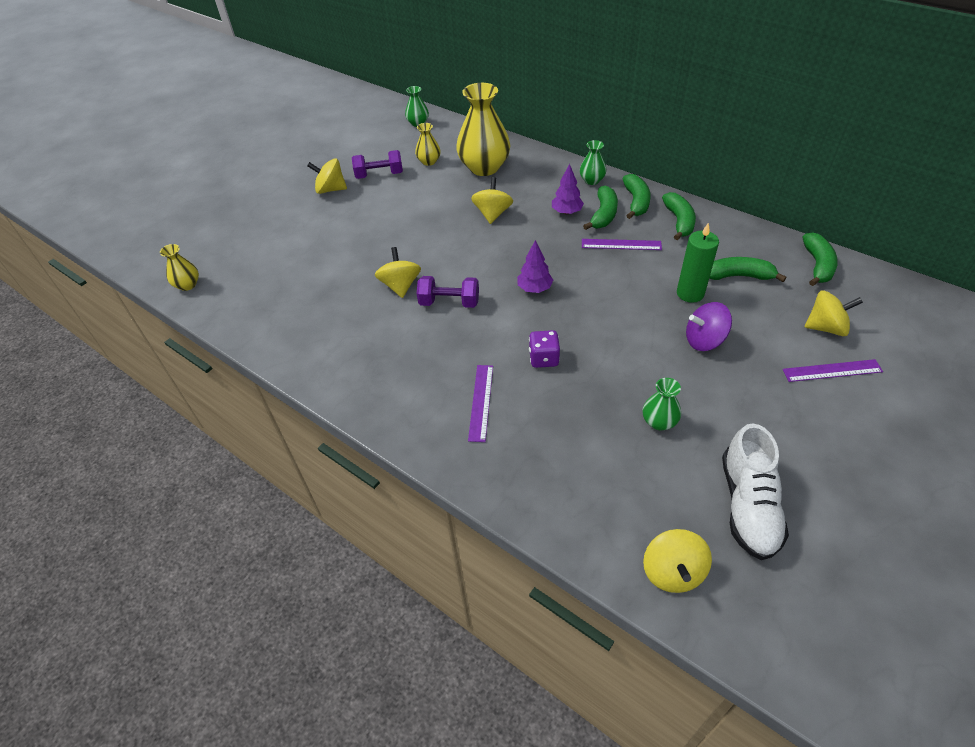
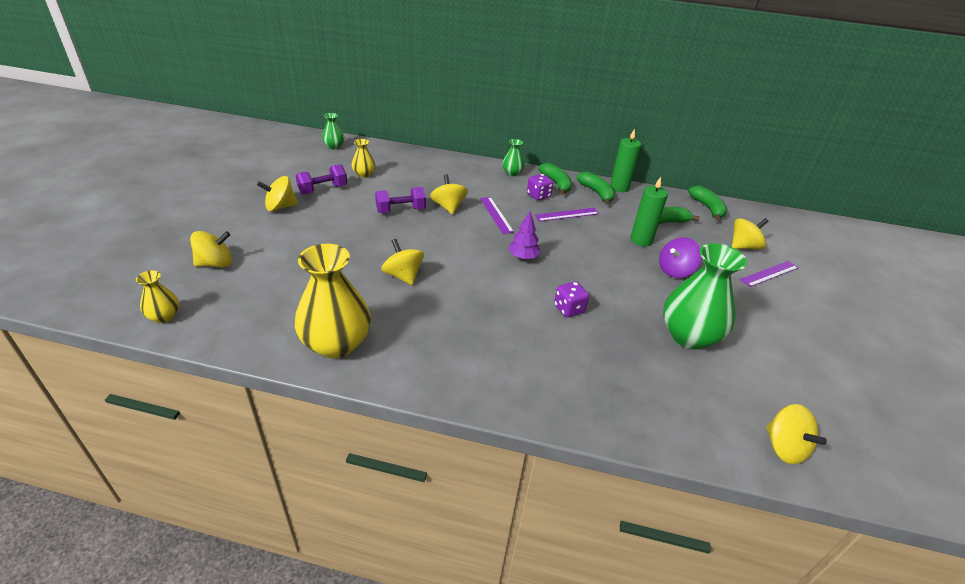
camera: 30 degrees left, 10 degrees down
purple dumbbell [417,276,479,308] -> purple dumbbell moved to [375,187,426,213]
yellow vase [456,83,510,176] -> yellow vase moved to [295,244,371,358]
purple ruler [468,365,493,442] -> purple ruler moved to [480,197,514,234]
purple tree [552,164,584,215] -> none
green banana [583,186,618,230] -> purple dice [527,174,553,200]
green vase [642,378,681,430] -> green vase [663,243,747,350], size x2.07
white shoe [722,423,789,560] -> none
none -> yellow spinning top [190,231,232,267]
none -> green candle [610,128,641,192]

